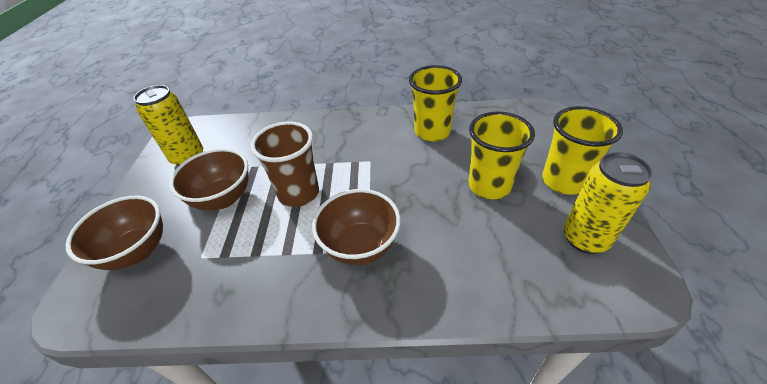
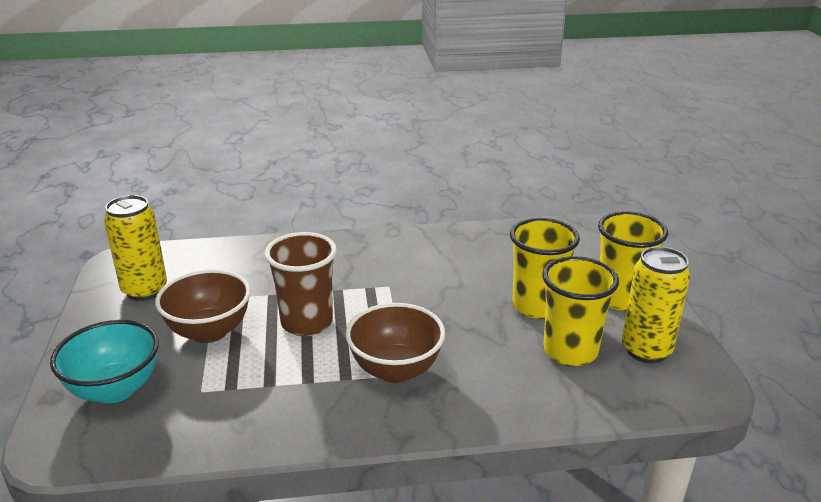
camera: 10 degrees left, 15 degrees down
brown bowl [66,196,163,270] -> turquoise bowl [50,320,159,403]
yellow cup [409,65,462,142] -> yellow cup moved to [542,256,619,366]

